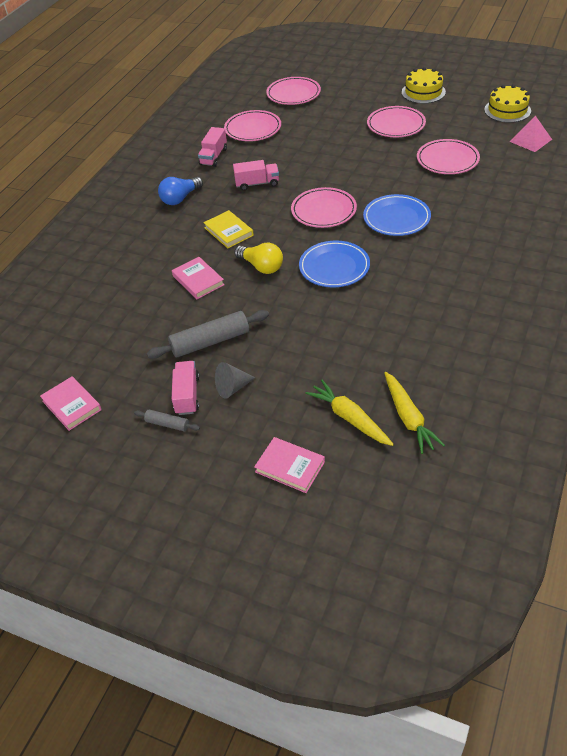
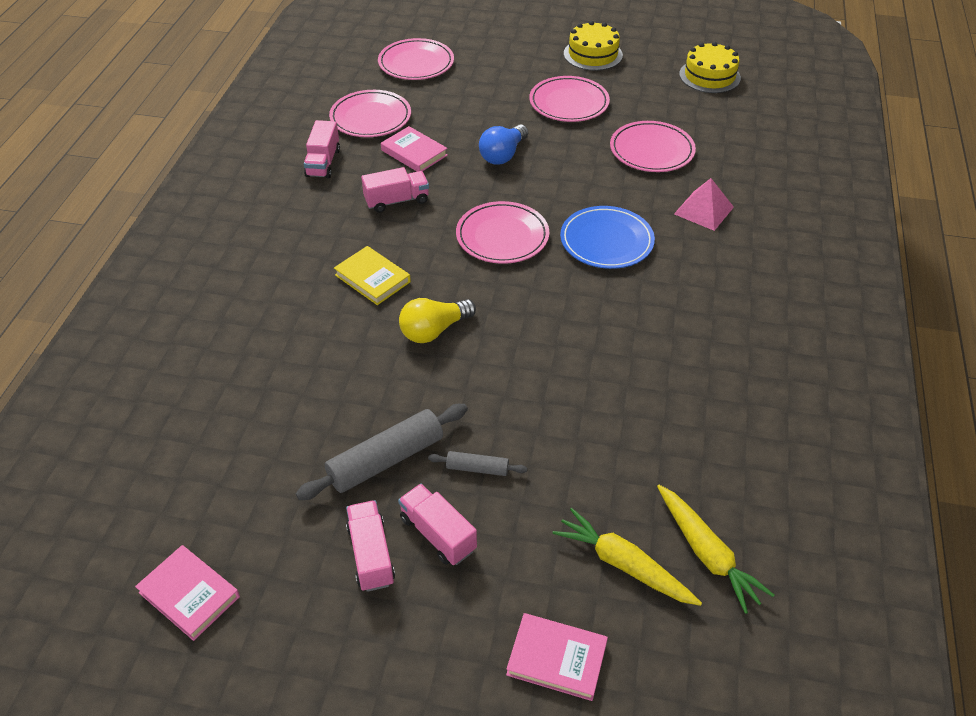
camera: 15 degrees left, 0 degrees up
grey rolling pin [134,410,200,431] -> grey rolling pin moved to [428,451,527,476]
blue light bulb [158,177,203,205] -> blue light bulb moved to [479,124,528,164]
pink book [172,257,225,299] -> pink book moved to [381,126,448,172]
grey cone [215,362,256,399] -> pink truck [398,484,477,565]
yellow light bulb [234,243,283,274] -> yellow light bulb turned 120 degrees clockwise [399,298,476,343]
blue plate [299,241,370,287] -> none
pink pyramid [509,116,552,152] -> pink pyramid moved to [674,178,734,231]

